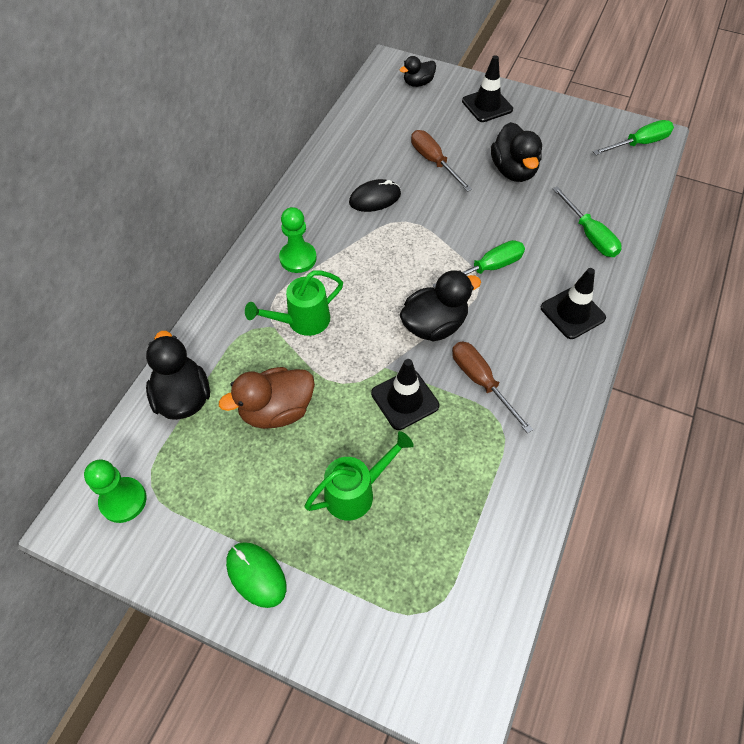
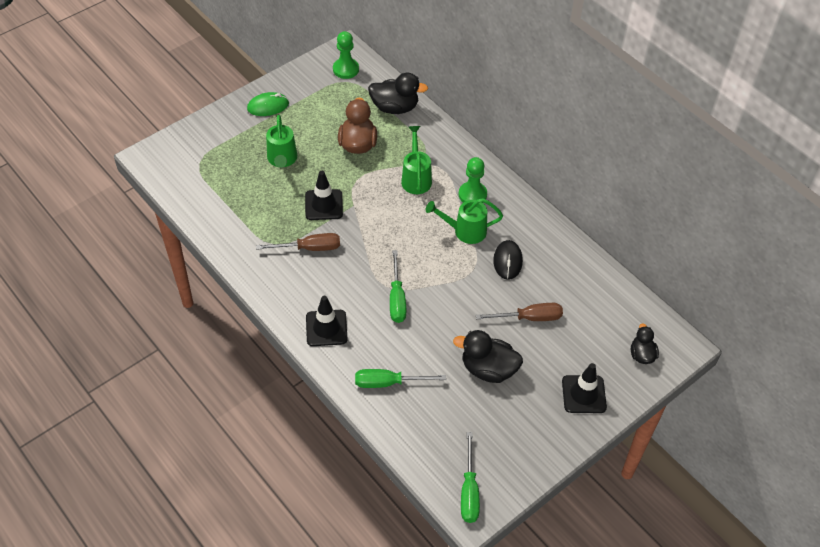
camera: 115 degrees right, 5 degrees down
black duck [400,270,481,341] -> none
none -> green watering can [426,198,503,244]

